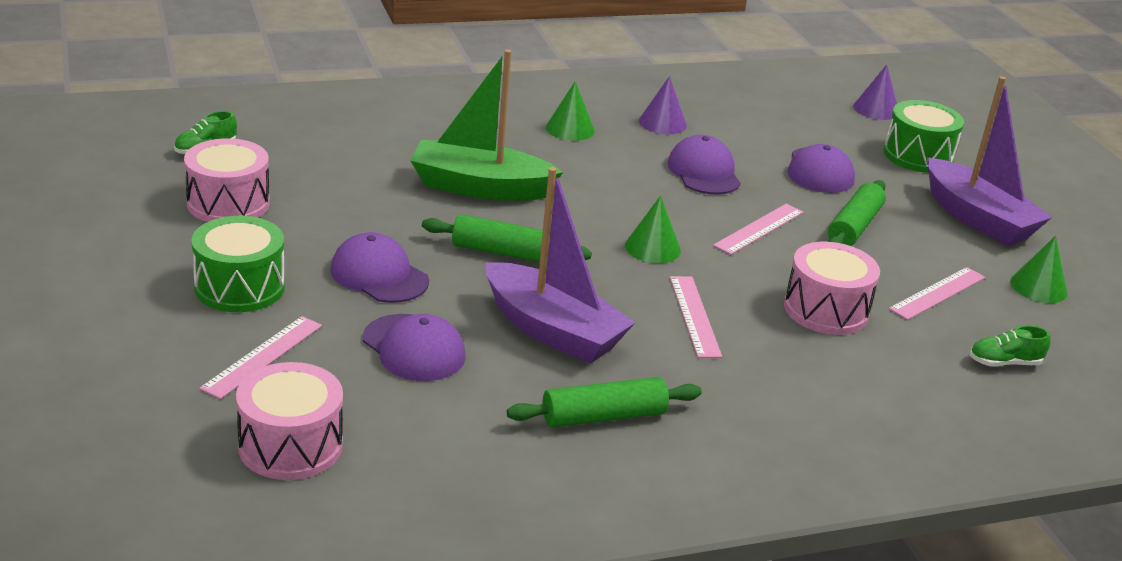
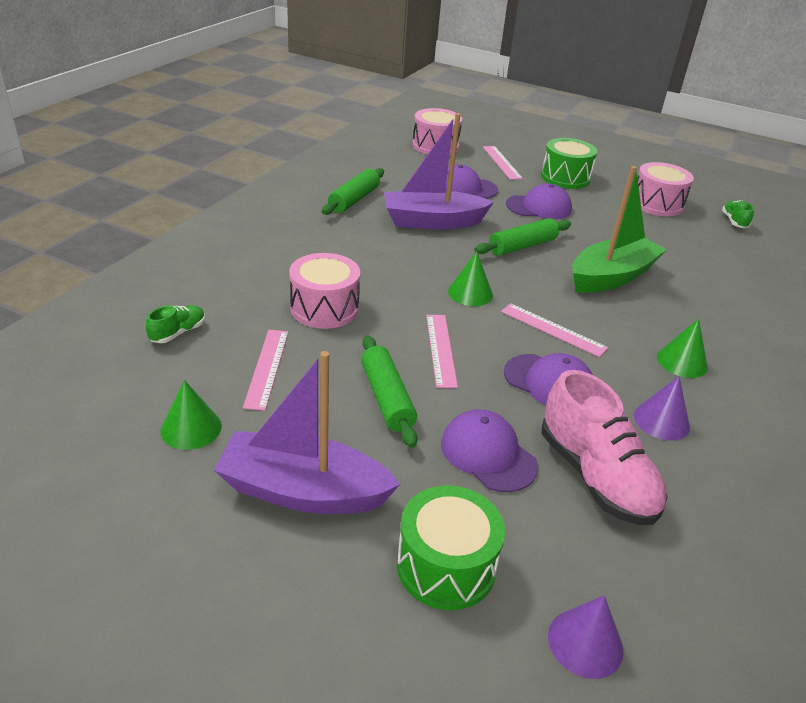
camera: 135 degrees right, 5 degrees up
pink ruler [670,276,722,358] -> pink ruler moved to [501,303,608,357]
none -> pink shoe [542,370,667,525]

